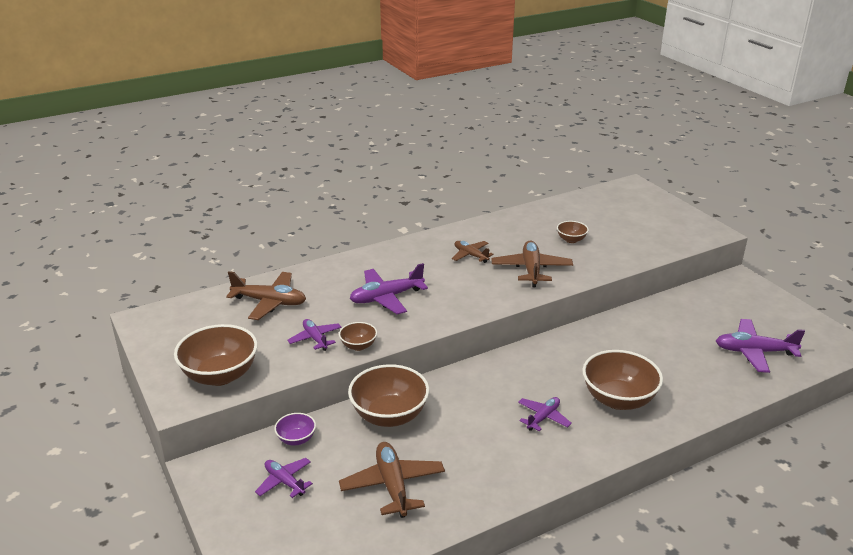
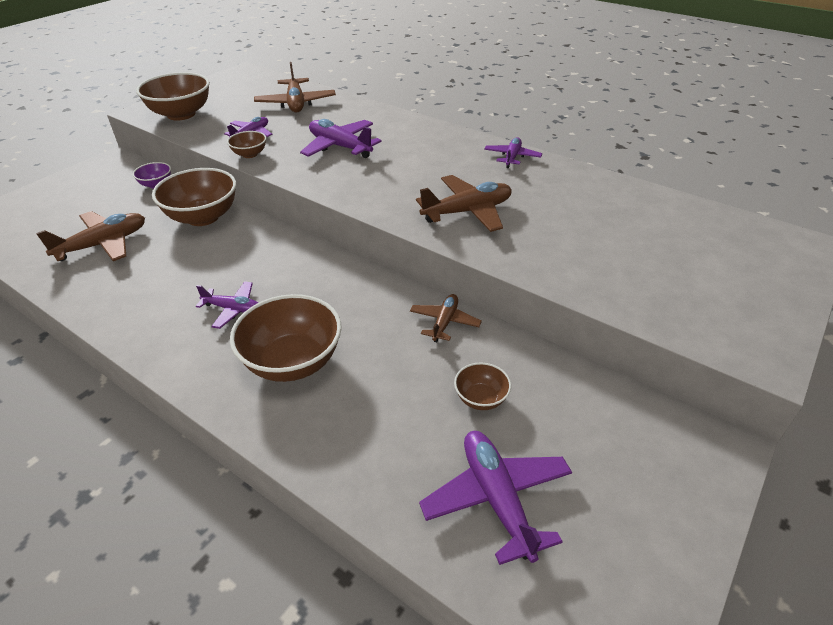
camera: 65 degrees right, 10 degrees up
purple plane [255,458,313,498] -> purple plane moved to [484,137,542,168]
brown plane [452,241,494,263] -> brown plane moved to [410,294,482,342]
brown bowl [557,221,589,243] -> brown bowl moved to [454,362,511,410]

